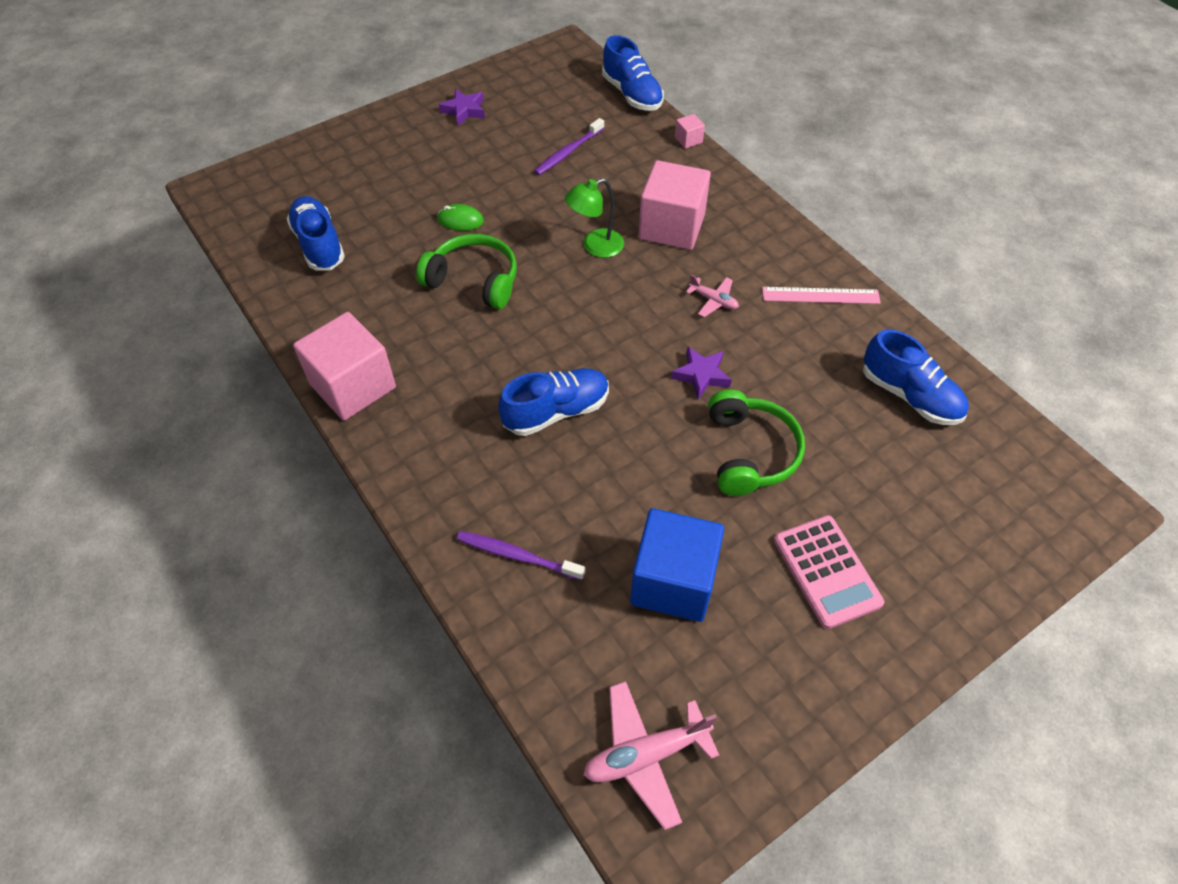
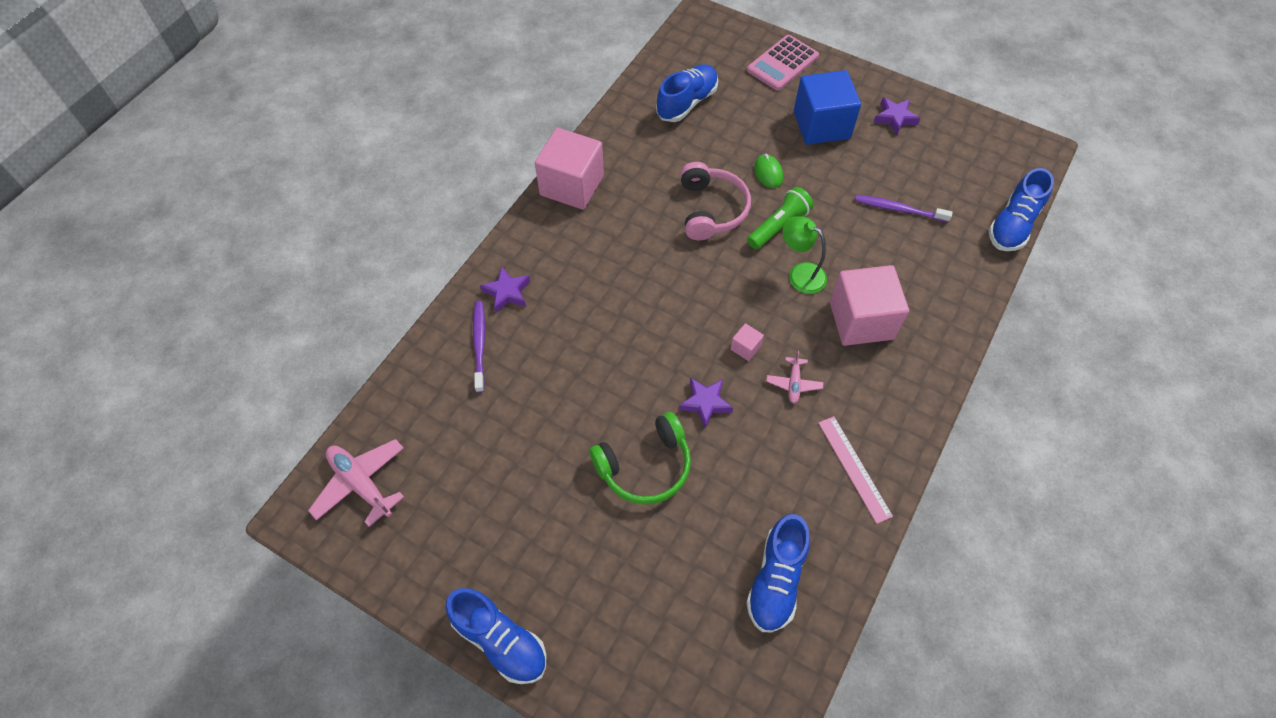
camera: 65 degrees right, 5 degrees up
green headphones [416,234,517,309] -> pink headphones [680,162,751,240]
blue shoe [498,368,609,436] -> blue shoe moved to [446,588,547,684]
blue cube [630,508,724,622] -> blue cube moved to [794,70,861,145]
pink cube [675,114,705,149] -> pink cube moved to [731,323,764,361]
pink calculator [774,515,884,629] -> pink calculator moved to [747,35,819,91]
none -> purple star [480,266,530,313]
none -> green flashlight [747,187,814,249]

